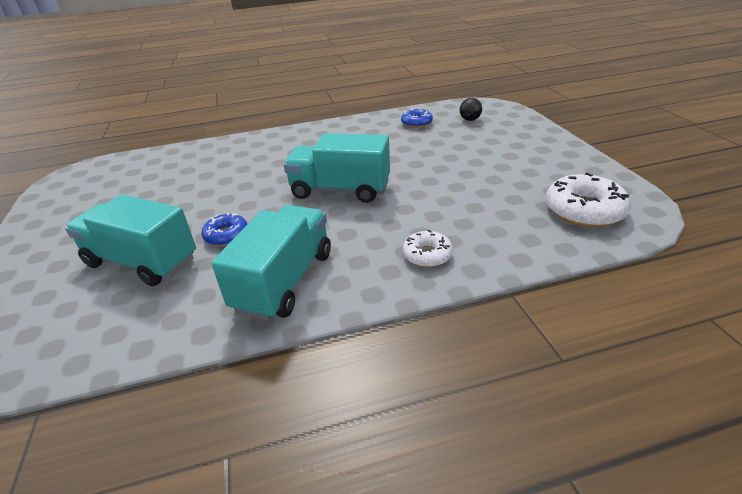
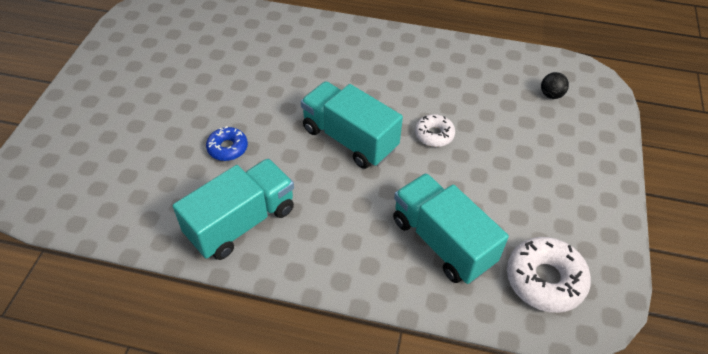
camera: 25 degrees right, 15 degrees up
turquoise truck [65,194,196,286] -> turquoise truck moved to [393,173,509,284]
blue donut [401,108,433,128] -> none
white donut [403,230,453,267] -> white donut moved to [415,114,455,147]

